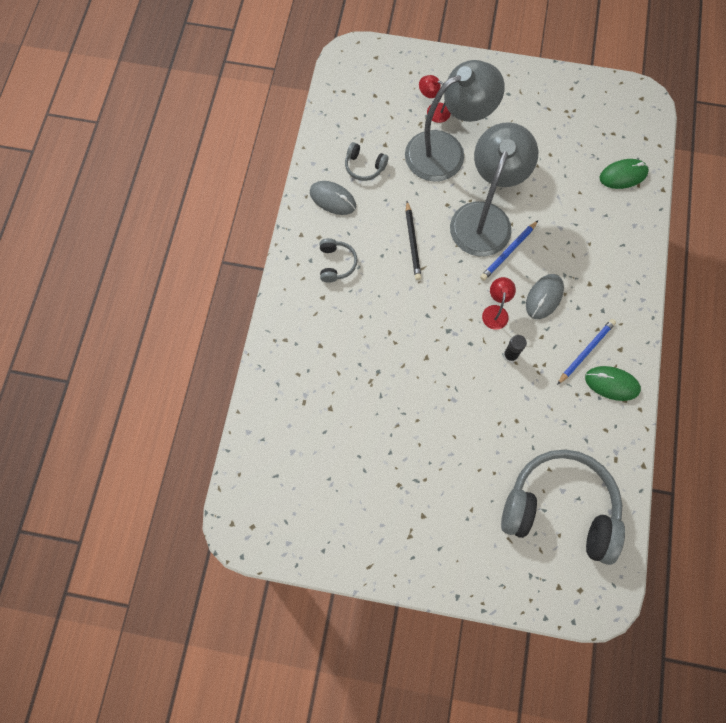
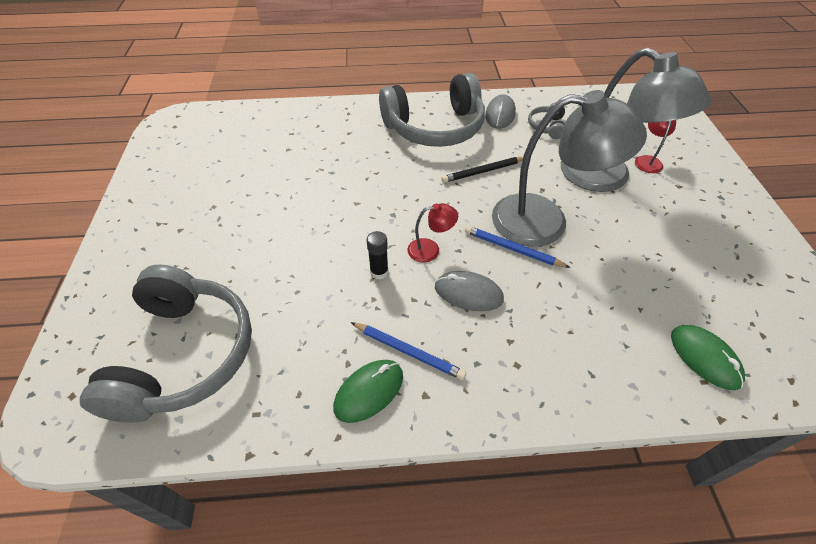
camera: 75 degrees right, 20 degrees down
grey headphones [320,238,357,283] -> grey headphones [379,73,485,147], size x2.37
green mouse [585,366,641,401] -> green mouse turned 45 degrees clockwise [333,360,403,423]

